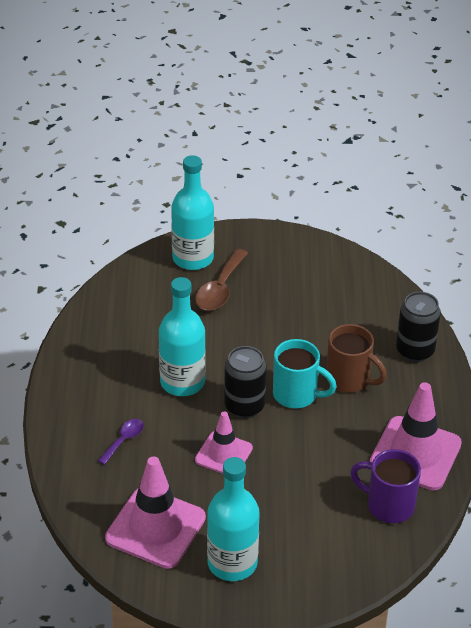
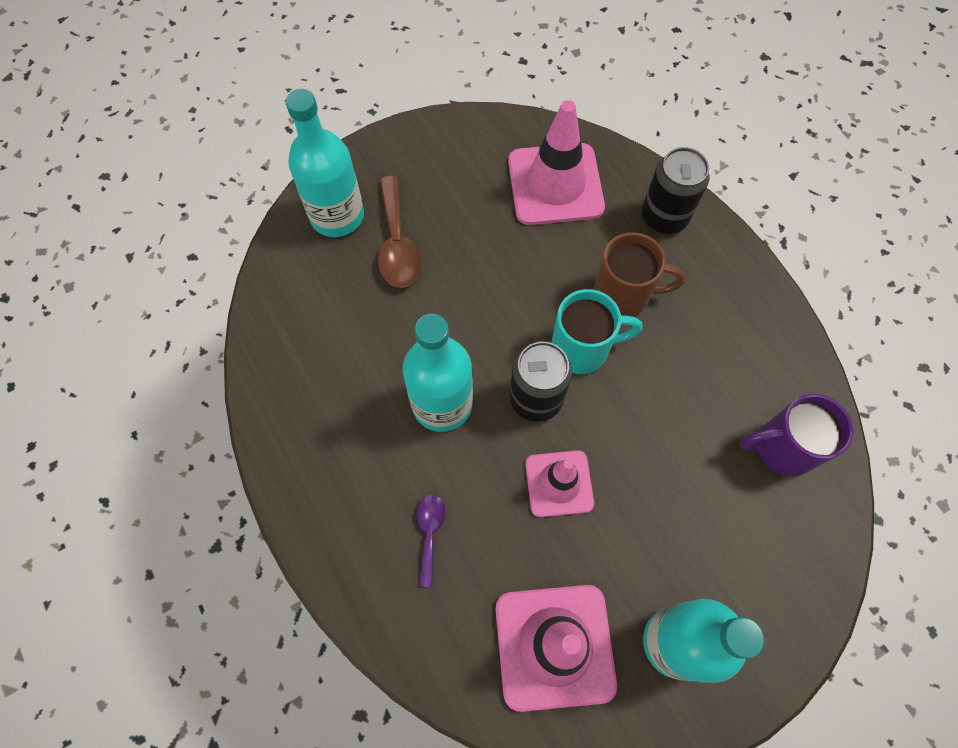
camera: 30 degrees left, 25 degrees up
pink traffic cone [370,382,462,490] -> pink traffic cone moved to [508,100,605,225]

